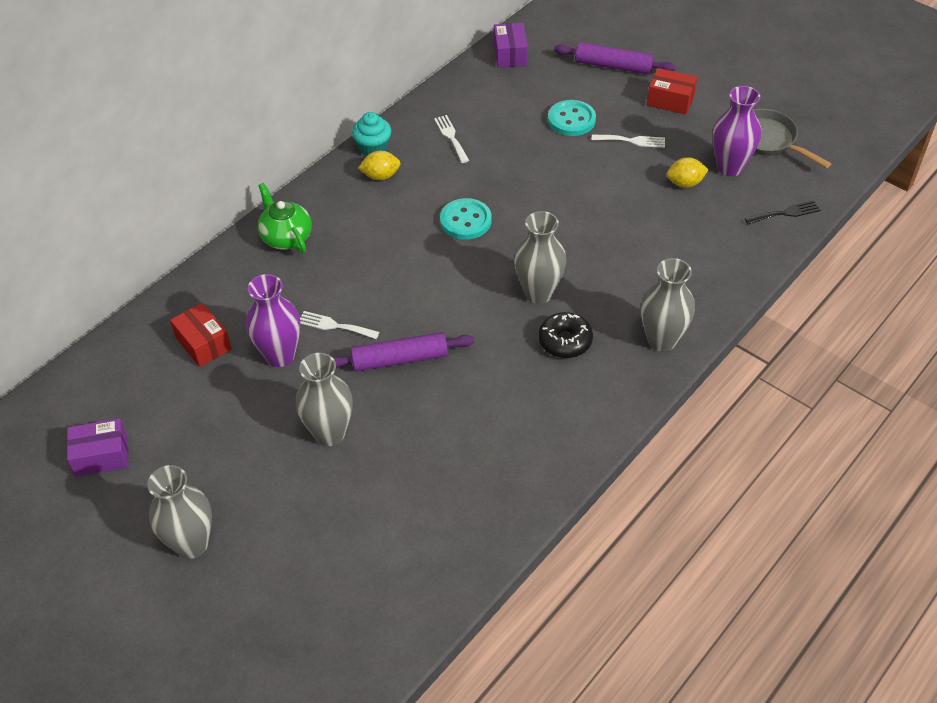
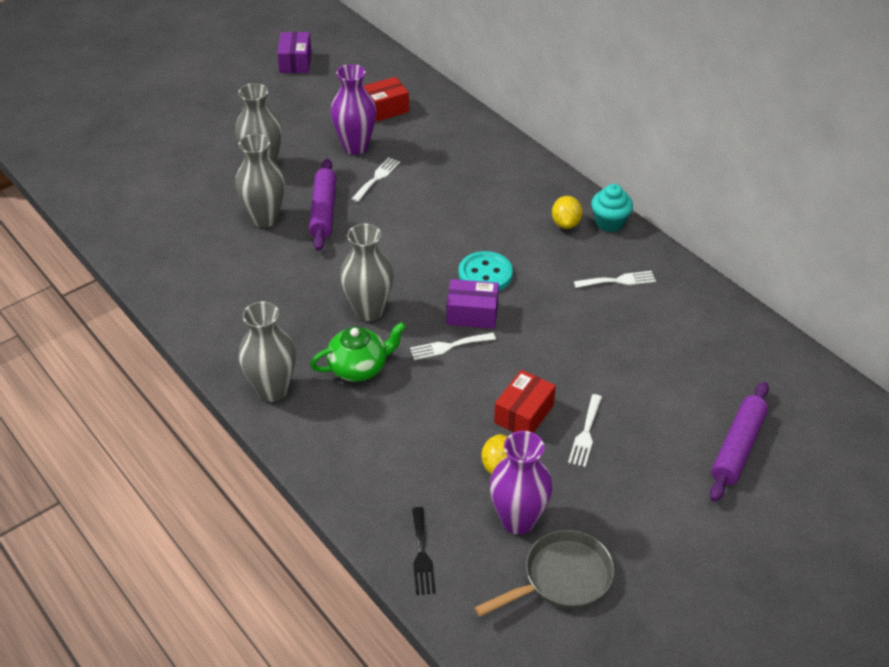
camera: 100 degrees right, 5 degrees down
grey vase [147,465,212,559] -> grey vase moved to [235,134,285,228]
green teapot [258,183,312,253] -> green teapot moved to [310,322,406,382]
purple box [494,23,528,68] -> purple box moved to [447,279,499,329]
black donut [538,312,593,358] -> none
turquoise button [548,100,596,136] -> none
red box [647,68,697,115] -> red box moved to [494,370,556,433]
none -> white fork [410,333,496,360]

